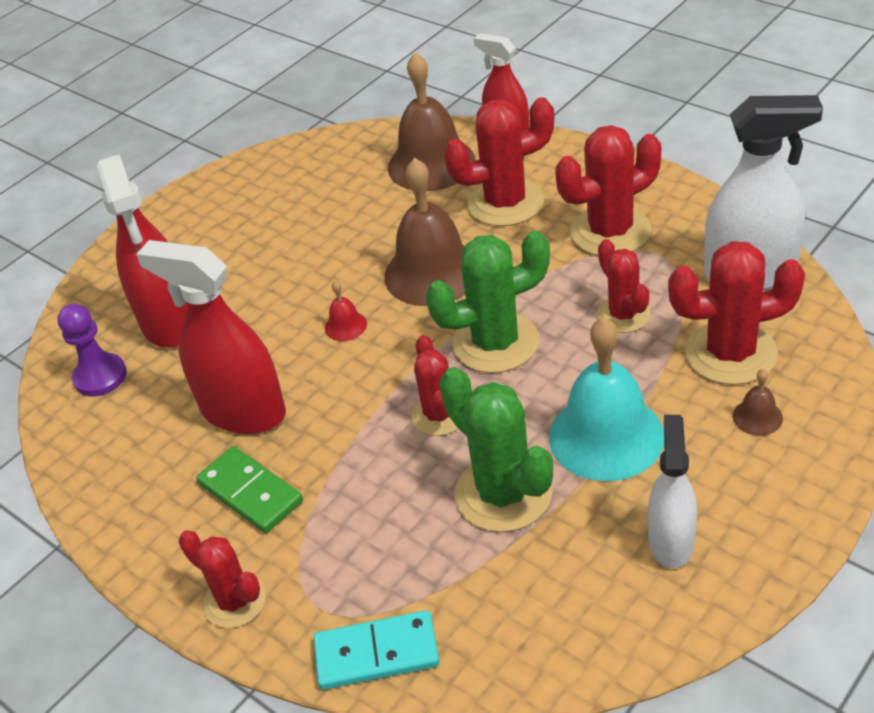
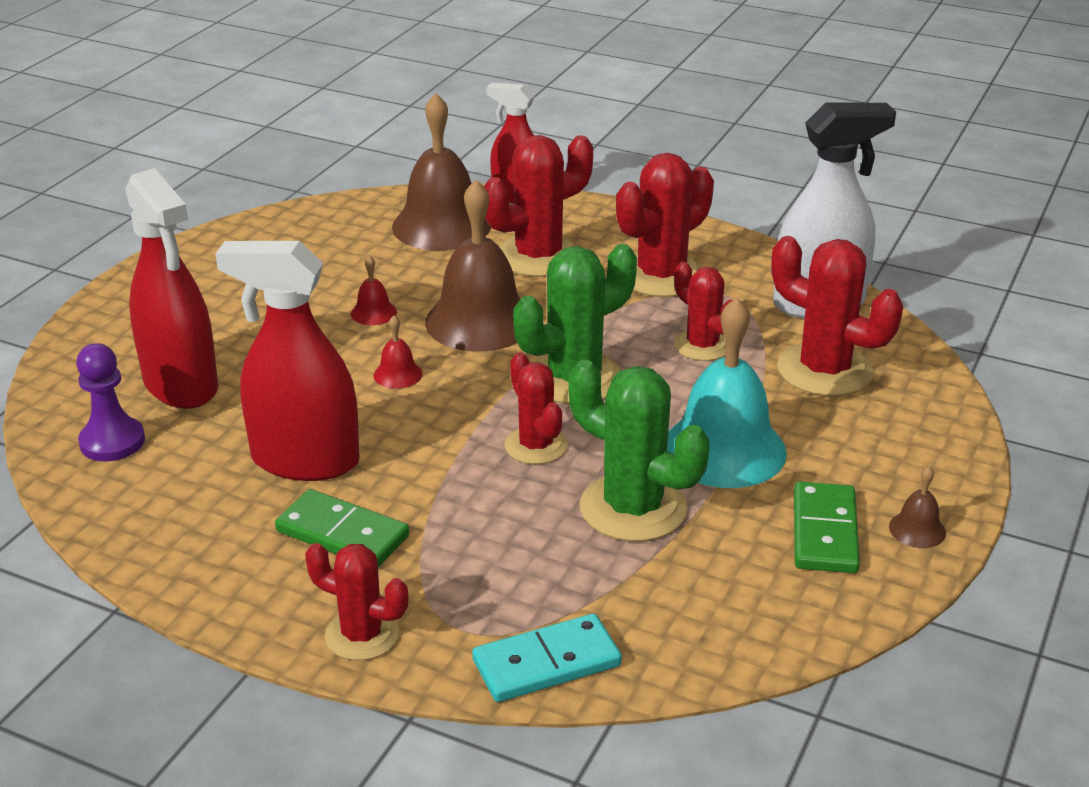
camera: 20 degrees left, 10 degrees down
white spray bottle [648,415,697,569] -> green domino [794,481,860,573]
red cactus [668,241,805,385] -> red cactus turned 60 degrees clockwise [771,236,903,396]
brown bell [733,369,783,436] -> brown bell moved to [889,466,946,548]
none -> red bell [351,255,397,325]

